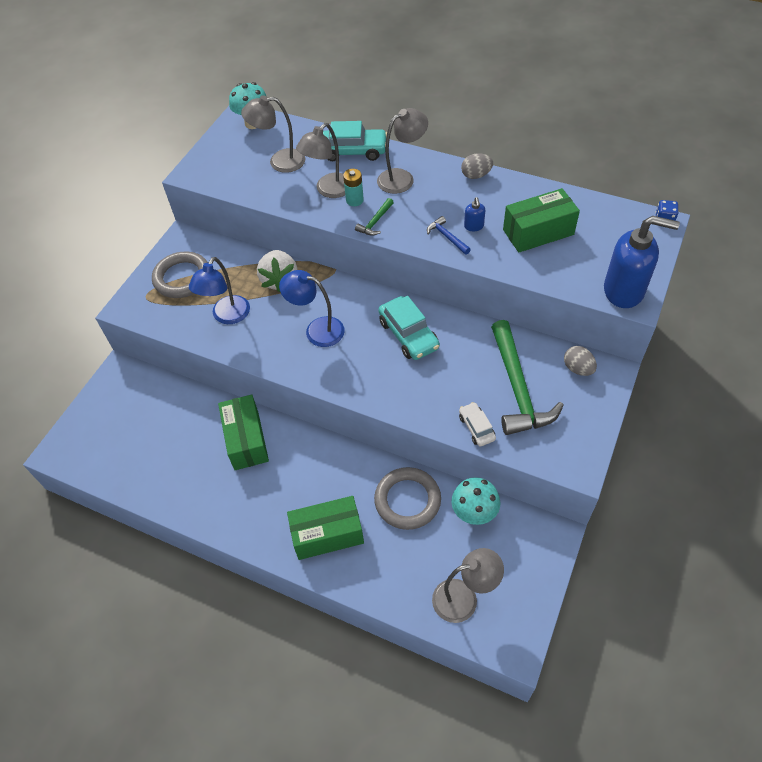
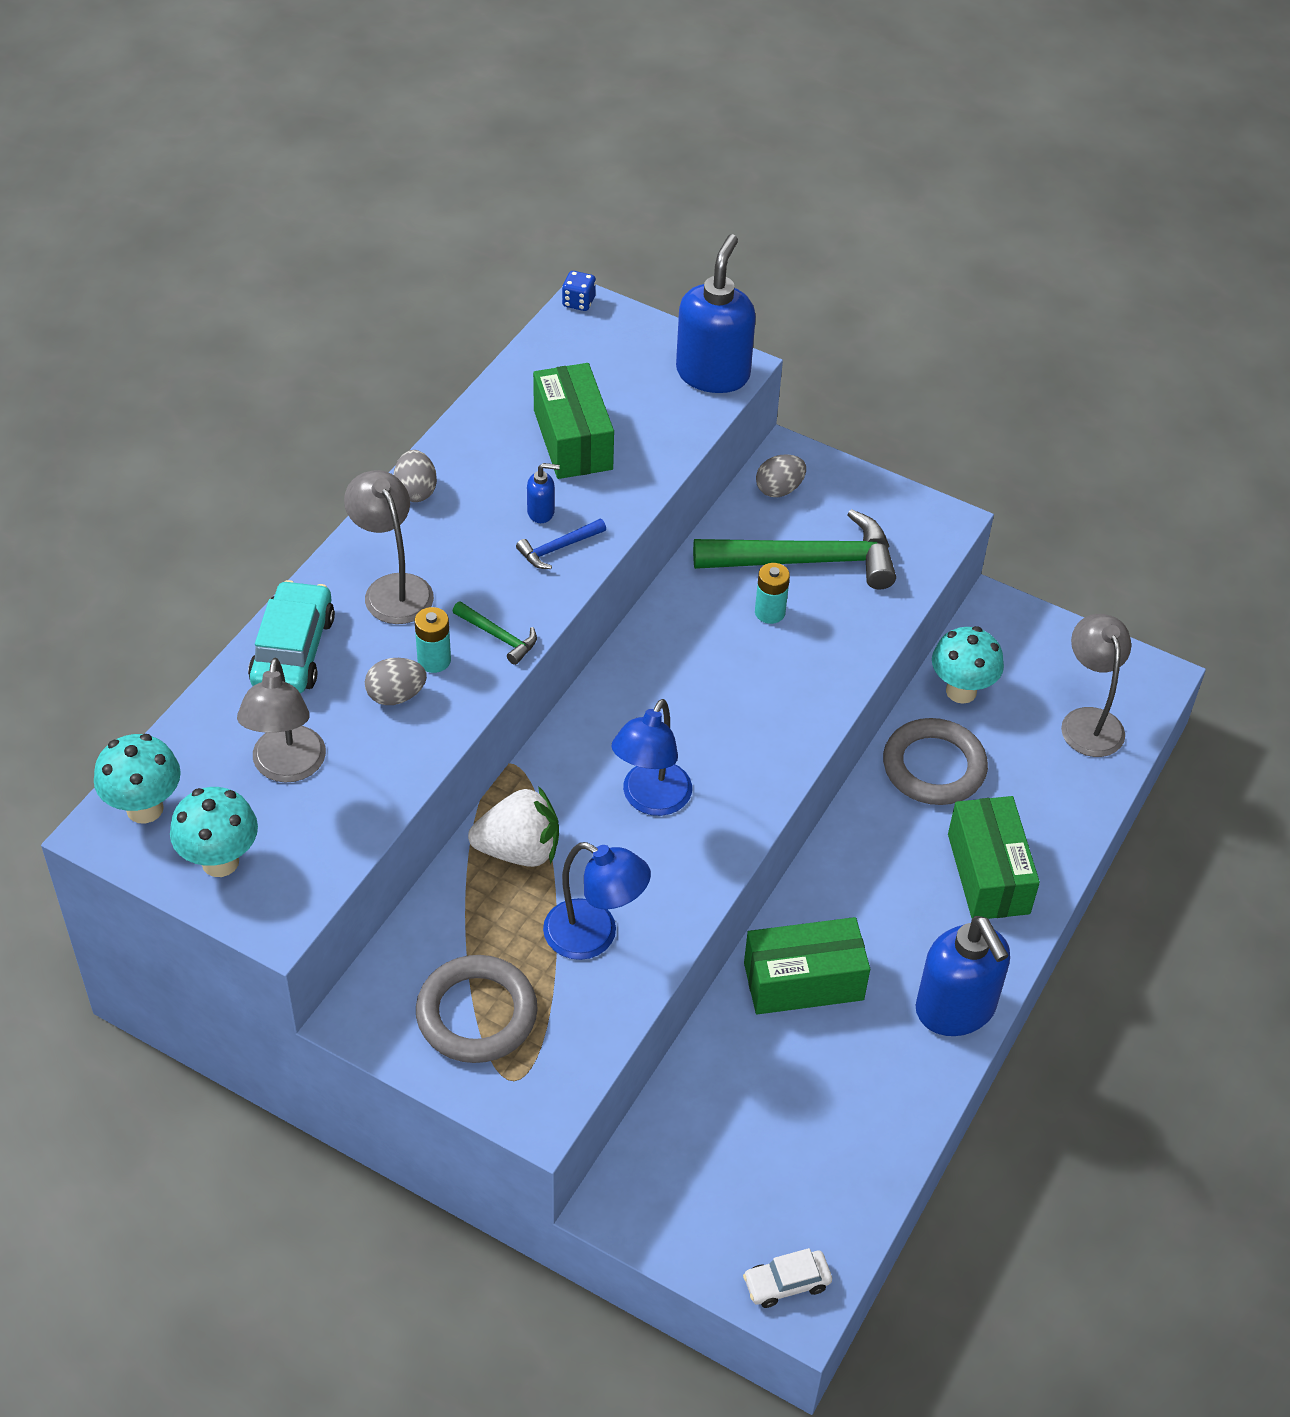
camera: 90 degrees left, 5 degrees down
grey lamp [296,123,345,198] -> grey egg [365,658,427,705]
turquoise car [378,296,440,360] -> none
white car [459,402,496,446] -> white car moved to [743,1248,832,1308]
none -> turquoise mushroom [170,787,258,877]
none -> turquoise battery [755,563,790,624]
none -> blue soap dispenser [916,916,1010,1036]

